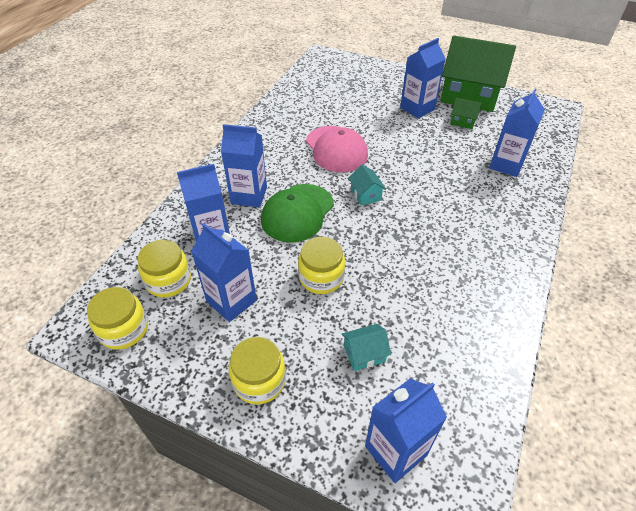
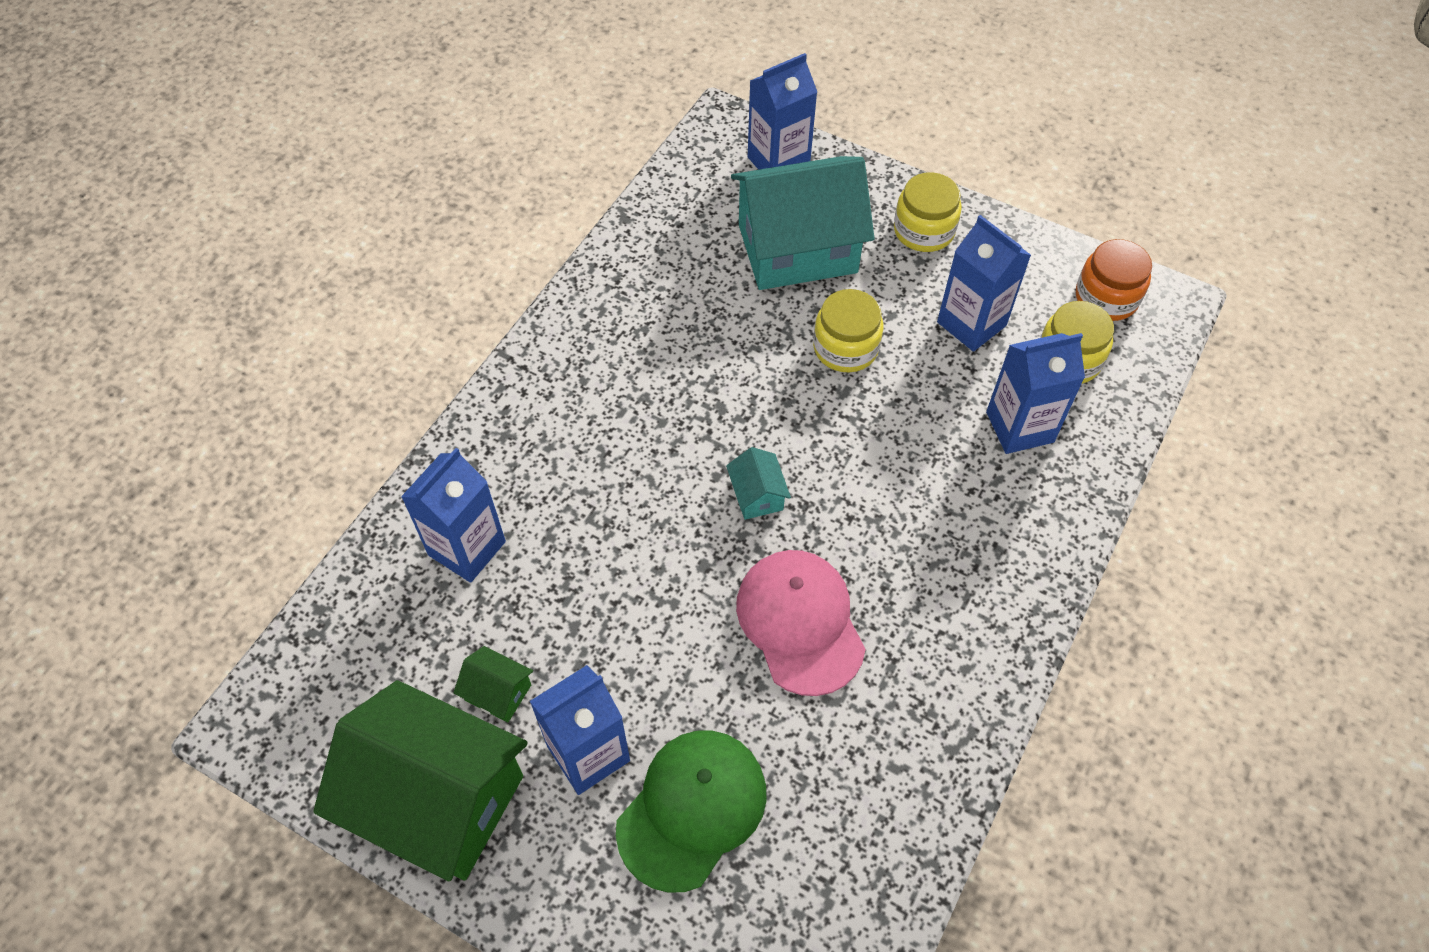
camera: 175 degrees left, 10 degrees up
yellow jar [87,287,148,350] -> orange jar [1076,239,1152,321]
blue carton [221,124,267,207] -> none
green cap [261,184,334,243] -> green cap moved to [616,731,767,893]
turquoise house [342,324,391,371] -> turquoise house [731,156,875,290], size x2.46

